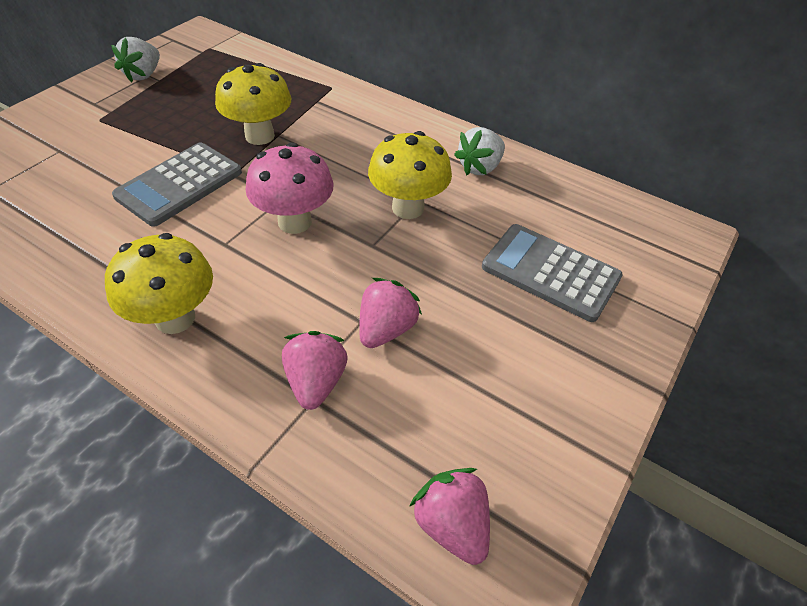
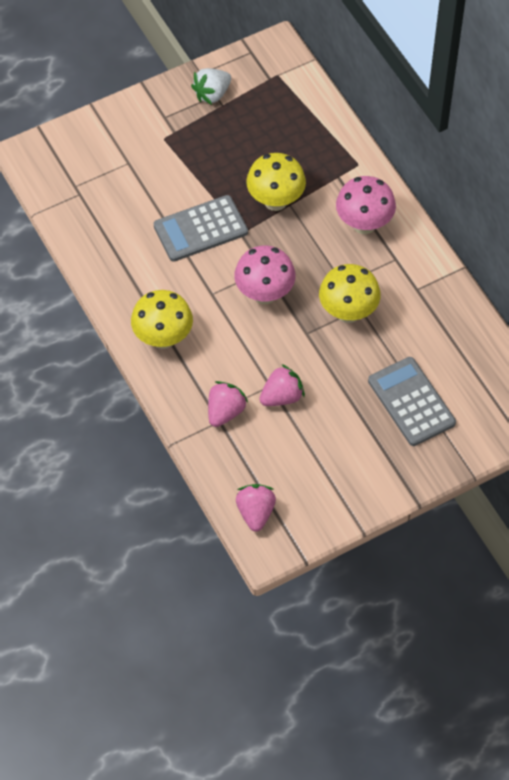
camera: 30 degrees right, 10 degrees up
white strawberry [454,127,505,175] -> none
none -> pink mushroom [336,176,396,234]

